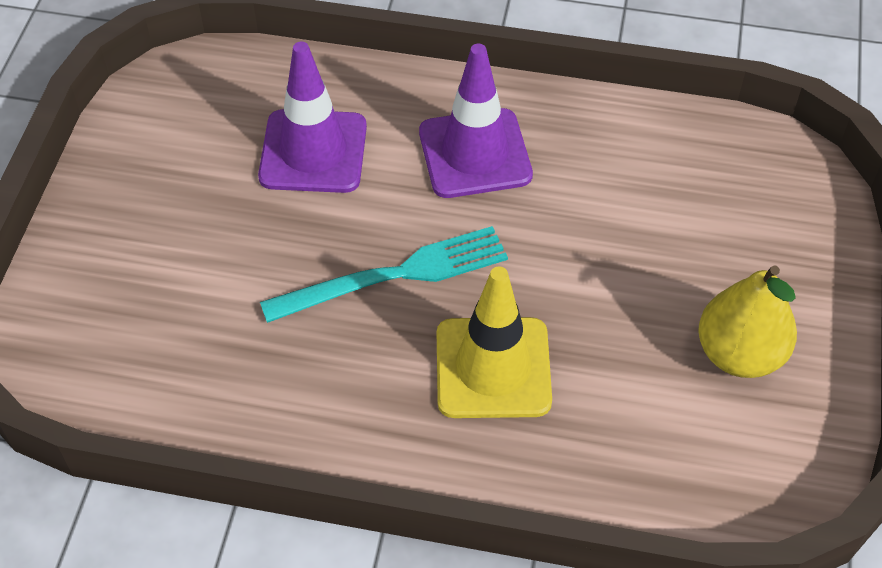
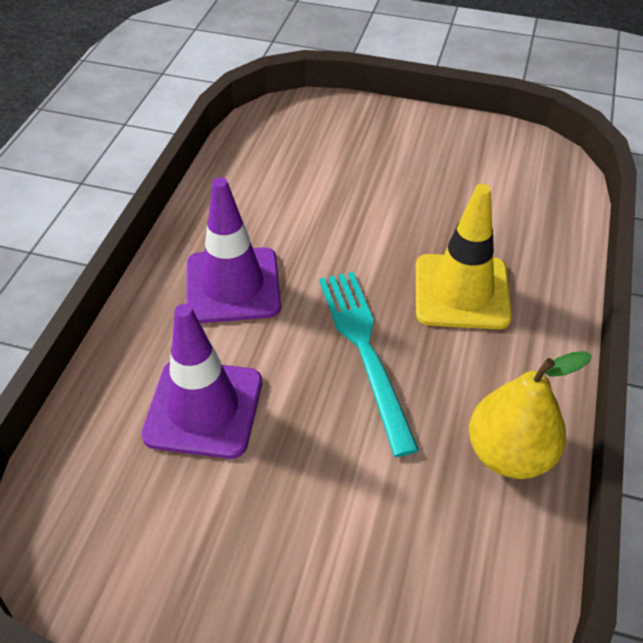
camera: 85 degrees left, 5 degrees down
yellow pear [698,265,797,378] -> yellow pear moved to [469,351,592,479]

